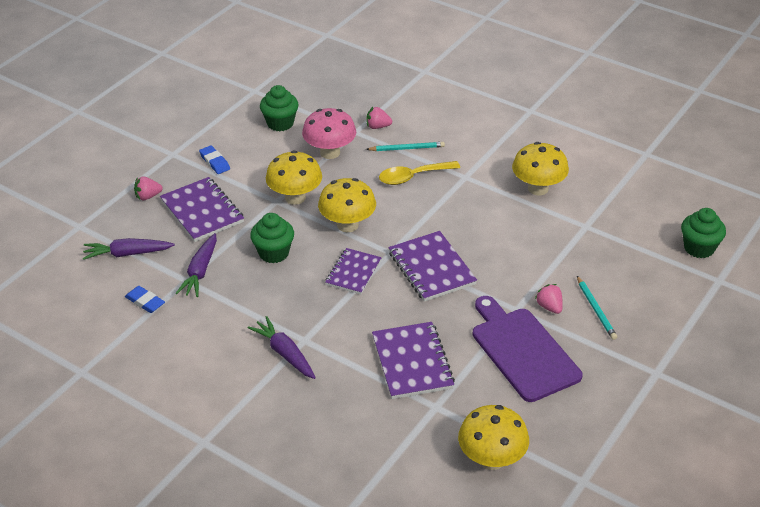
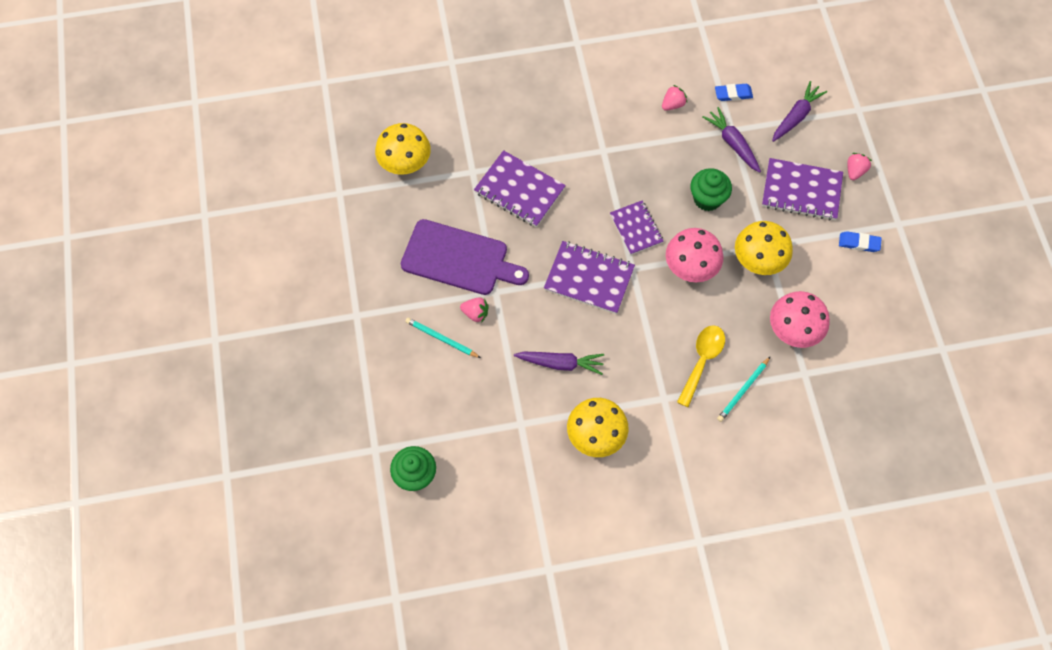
camera: 135 degrees right, 25 degrees up
purple carrot [247,316,316,379] -> purple carrot moved to [514,352,604,375]
green cupcake [260,85,299,131] -> none
yellow mushroom [318,178,376,232] -> pink mushroom [666,228,723,282]
pink strawberry [366,107,392,129] -> pink strawberry moved to [662,85,687,111]

